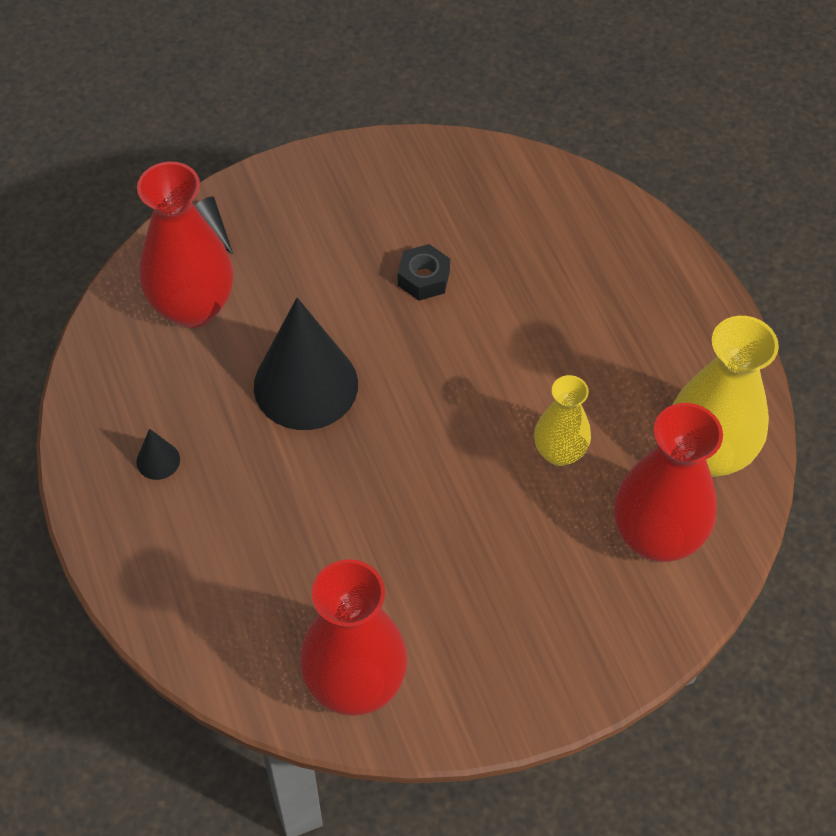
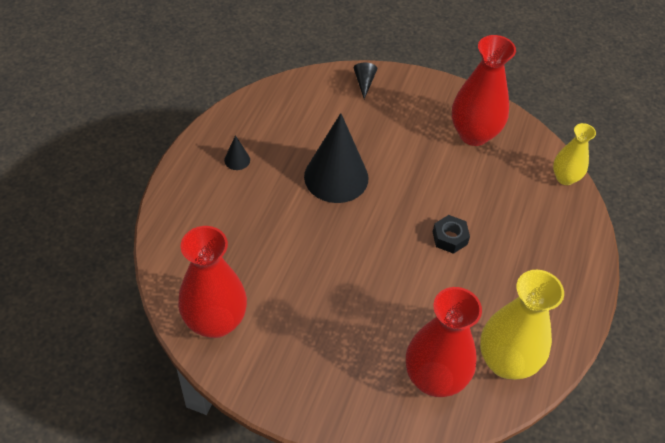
camera: 40 degrees right, 5 degrees down
red vase [137,162,233,328] -> red vase moved to [452,35,516,146]
black nut [398,244,450,301] -> black nut moved to [433,215,470,254]
yellow vase [534,375,591,466] -> yellow vase moved to [553,123,596,185]

